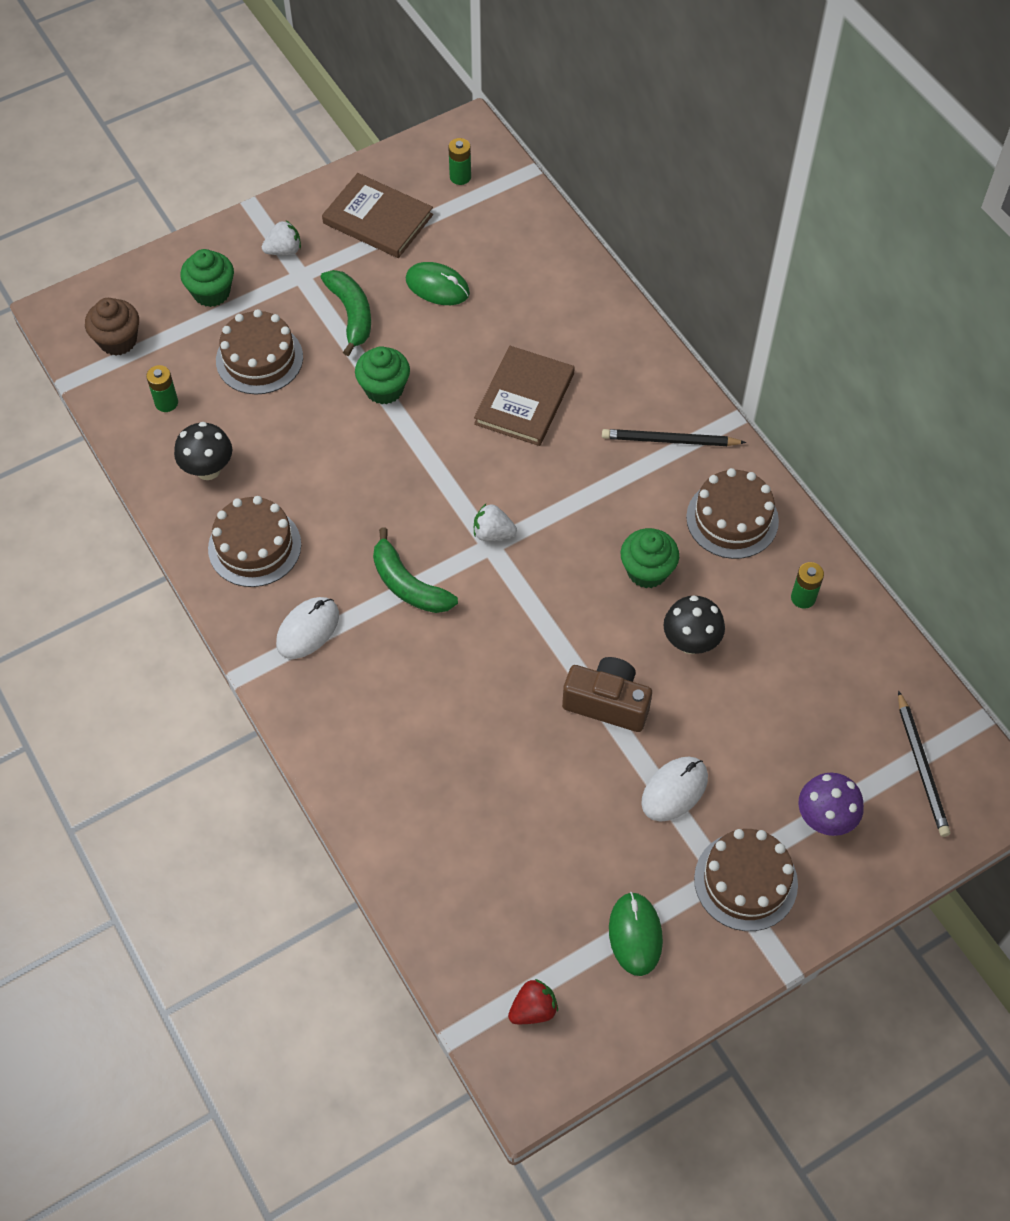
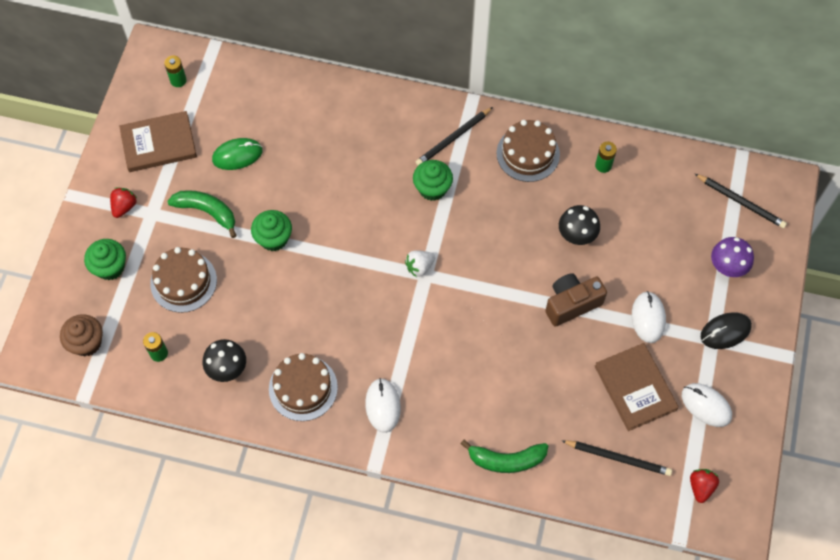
camera: 45 degrees left, 5 degrees up
white strawberry [262,220,301,255] -> red strawberry [110,187,137,218]
green banana [373,527,458,613] -> green banana moved to [461,439,548,473]
brown book [474,346,575,446] -> brown book moved to [595,343,679,431]
green mouse [609,892,663,976] -> white mouse [682,383,732,427]
green cupcake [621,528,679,588] -> green cupcake moved to [413,160,453,201]
brown cake [694,829,798,931] -> black mouse [701,312,752,349]
none -> black pencil [562,440,672,476]

